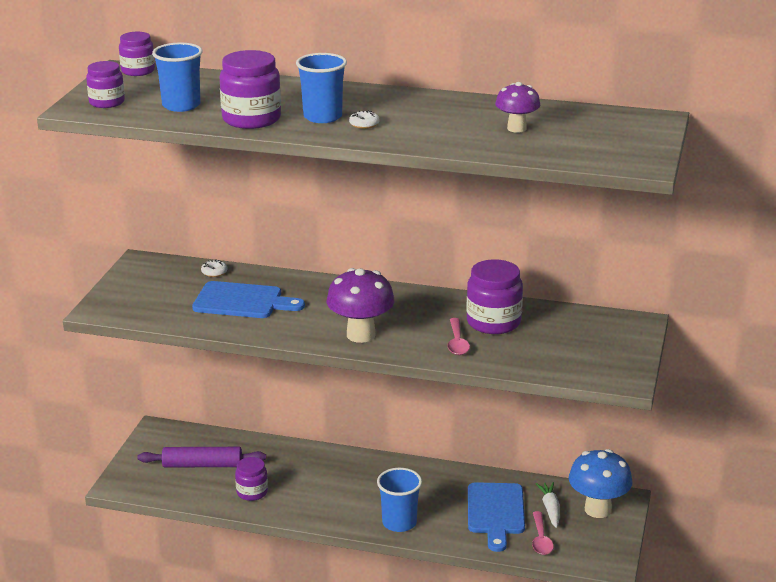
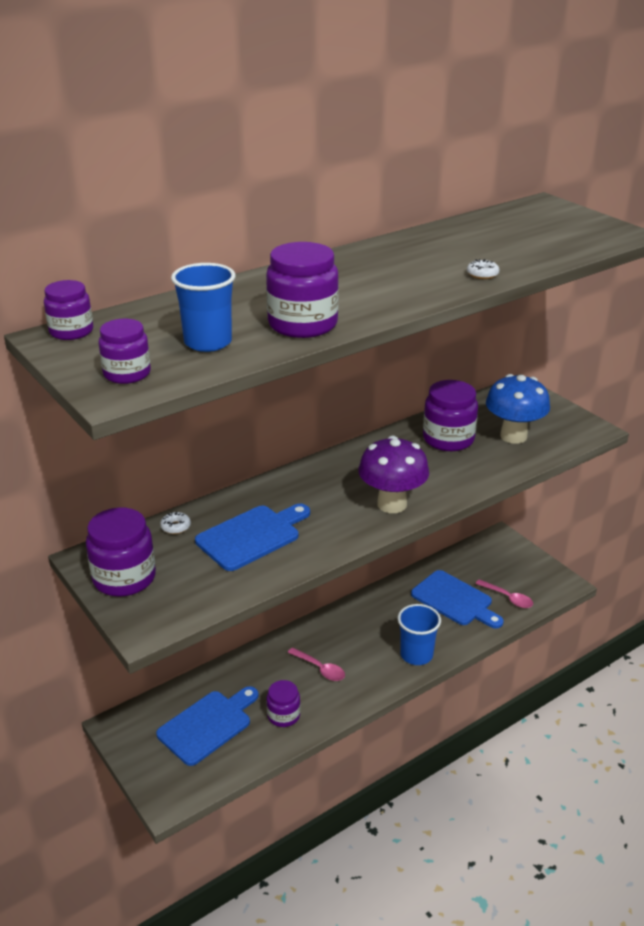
camera: 50 degrees left, 5 degrees up
purple rolling pin [138,447,266,468] -> blue cutting board [156,686,259,766]
blue cup [296,53,347,123] -> none
white donut [349,110,380,129] -> white donut moved to [467,259,499,279]
pink spoon [447,318,470,355] -> pink spoon moved to [288,647,345,681]
purple mushroom [495,82,540,133] -> none
white carrot [535,482,560,528] -> none
blue mushroom [569,449,633,518] -> blue mushroom moved to [486,374,550,444]
none -> purple jar [86,508,156,597]

